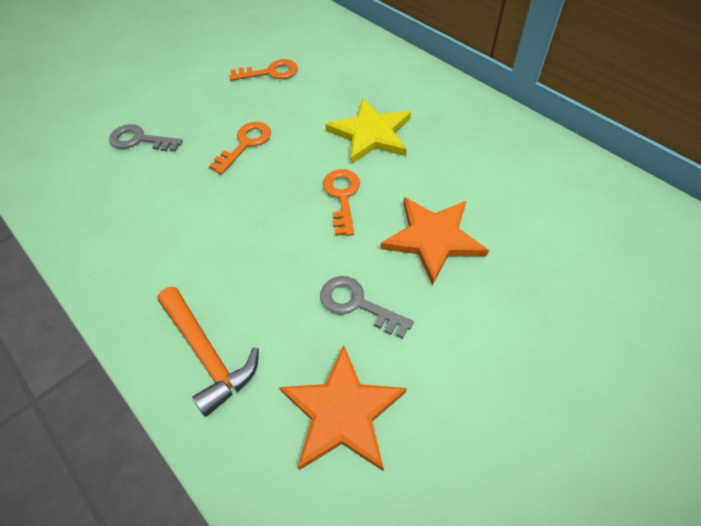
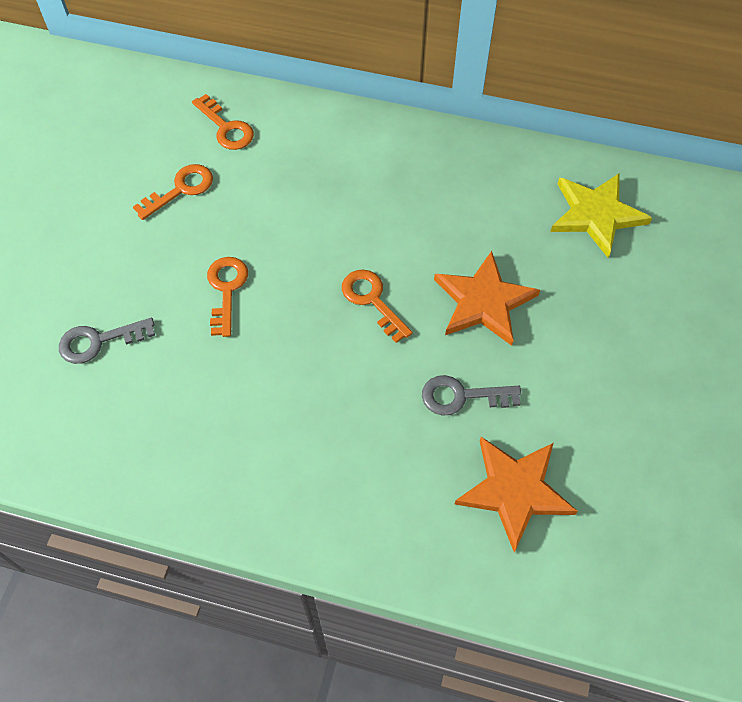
camera: 35 degrees left, 5 degrees up
orange hammer [157,287,259,417] -> none
yellow star [325,98,411,164] -> yellow star moved to [550,174,652,258]
none -> orange key [192,94,254,150]

